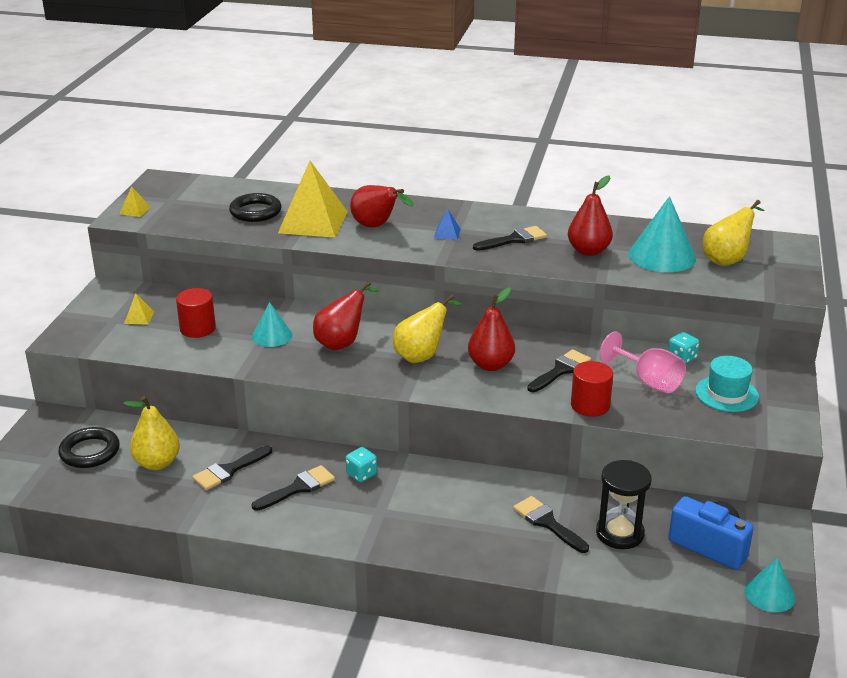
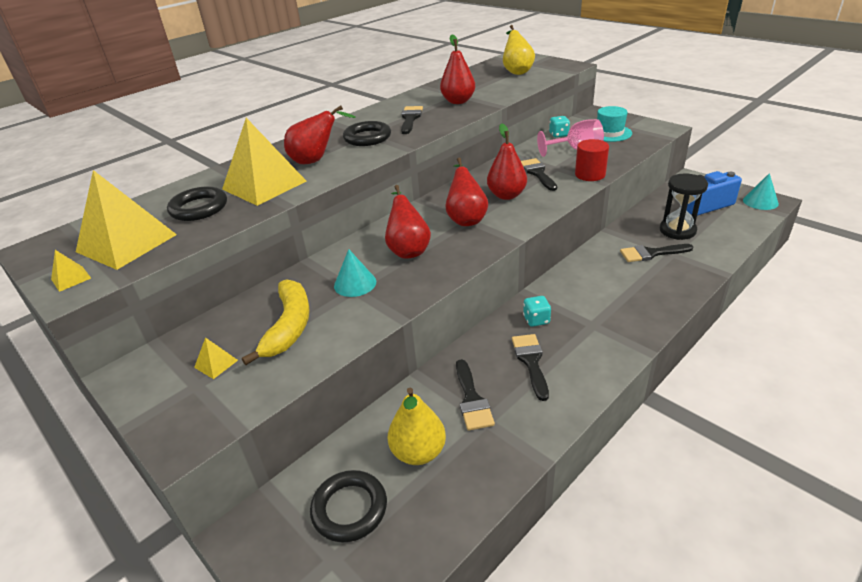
camera: 55 degrees left, 5 degrees up
red cylinder [176,288,216,338] -> yellow banana [242,279,310,365]
yellow pear [393,294,462,363] -> red pear [445,158,488,226]
blue pyramid [434,209,461,240] -> black ring [343,121,391,146]
turquoise cone [628,196,696,272] -> none
none -> yellow pyramid [76,170,177,270]

